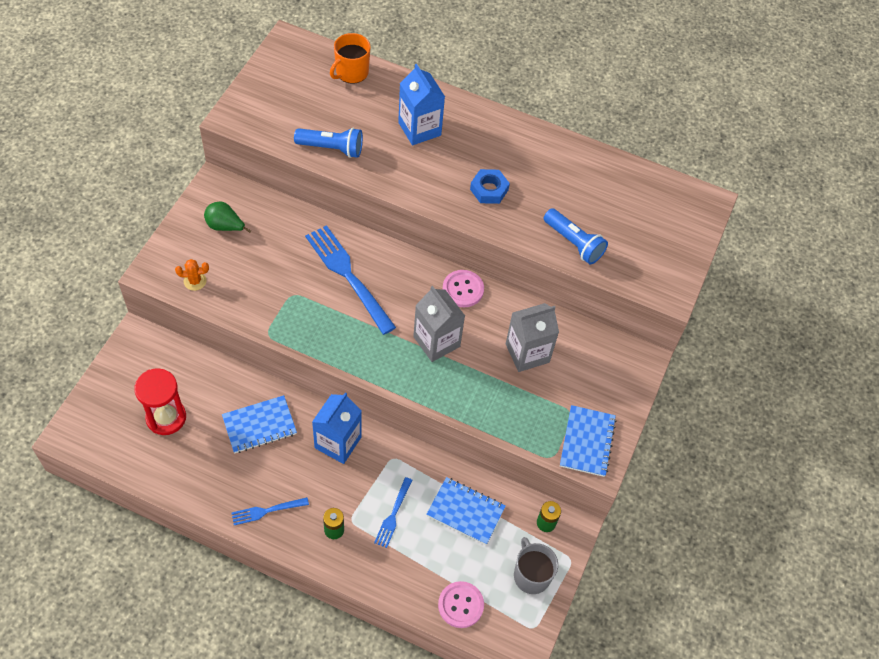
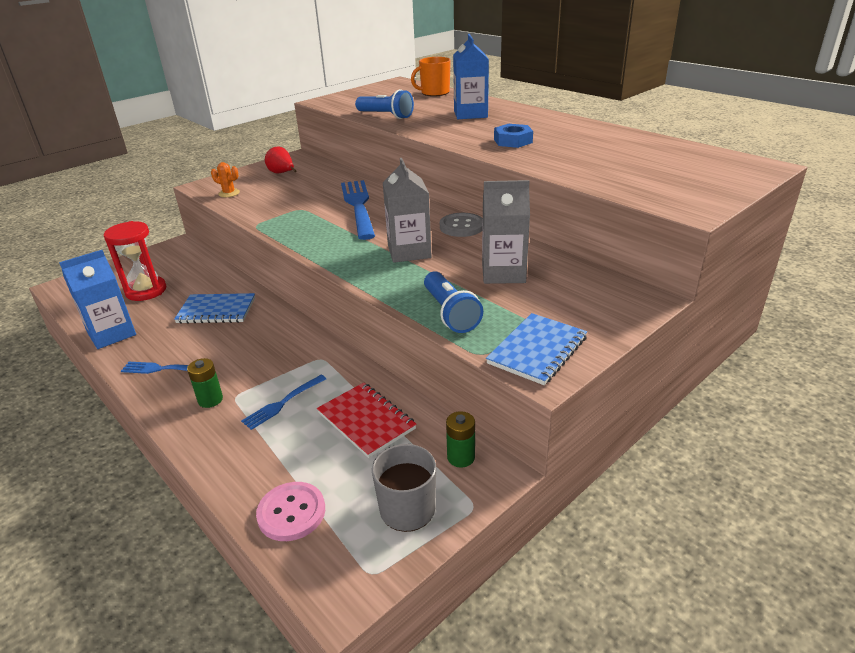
camera: 30 degrees right, 25 degrees down
green pear [204,201,251,233] -> red pear [265,147,296,173]
blue carton [312,392,362,464] -> blue carton moved to [59,250,136,349]
blue notebook [426,477,506,545] -> red notebook [317,383,417,458]
pink button [443,270,484,307] -> grey button [440,213,483,237]
blue flashlight [544,208,608,264] -> blue flashlight moved to [424,271,483,333]

